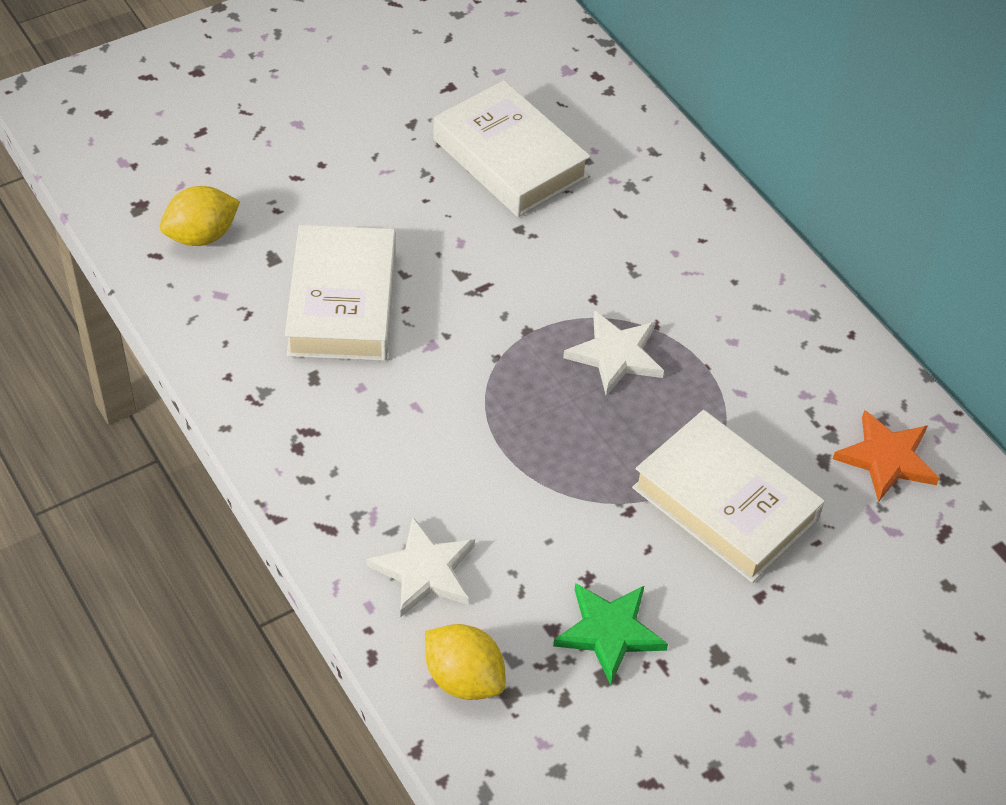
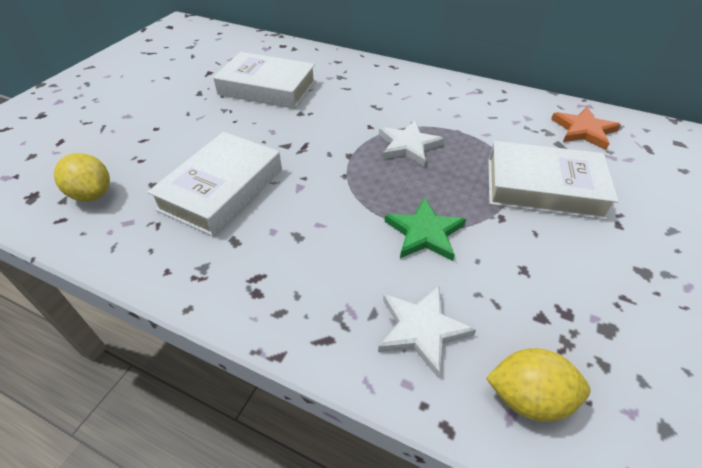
camera: 30 degrees left, 5 degrees down
yellow lemon [160,186,240,246] -> yellow lemon turned 75 degrees counterclockwise [54,153,110,202]
white book [285,225,396,361] -> white book turned 60 degrees clockwise [147,132,282,237]
green star [553,583,668,685] -> green star moved to [385,197,466,261]

